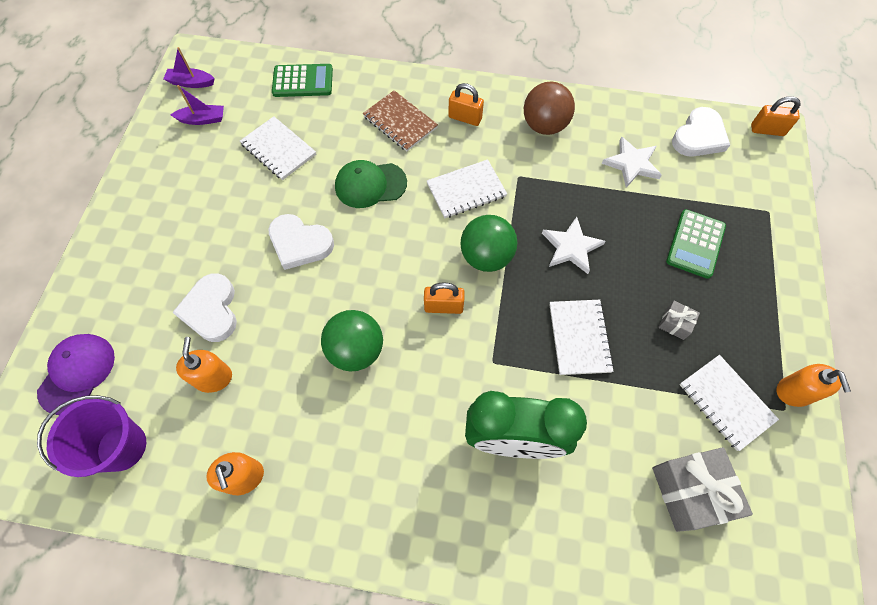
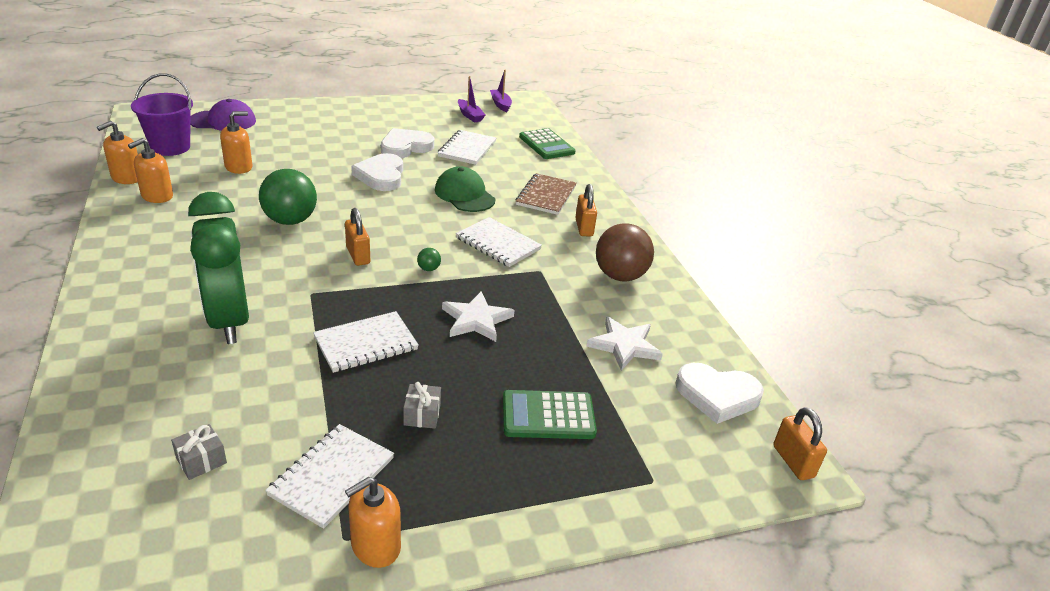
camera: 60 degrees right, 30 degrees down
white heart [173,273,237,342] -> white heart moved to [381,128,434,158]
green ball [460,215,517,272] -> green ball [417,248,441,271], size x0.40
grey gift [652,447,753,532] -> grey gift [171,424,227,480], size x0.49
none -> orange soap dispenser [97,121,138,184]

